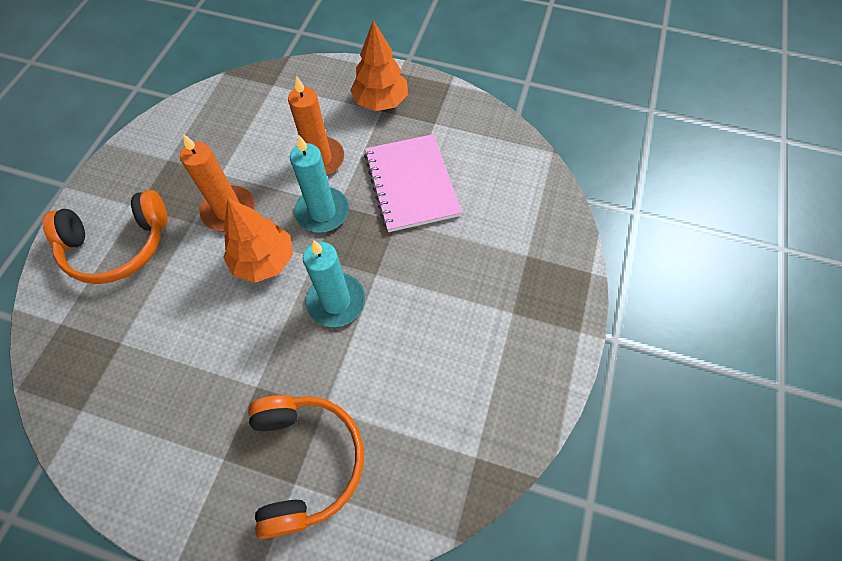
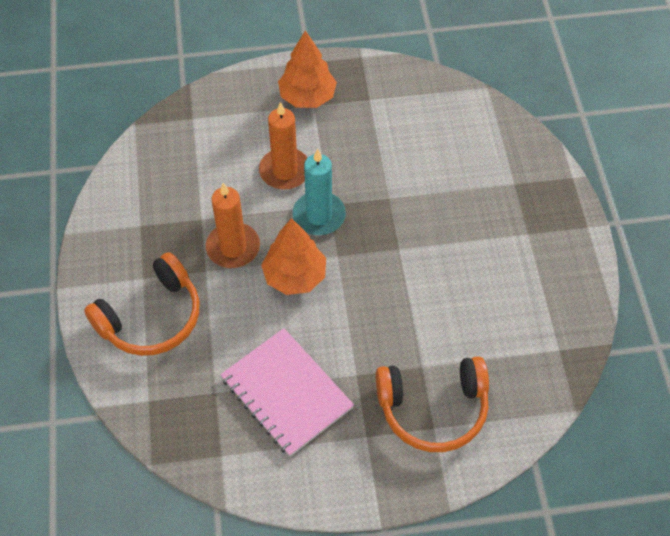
camera: 25 degrees left, 5 degrees down
orange headphones [248,395,364,539] -> orange headphones turned 120 degrees clockwise [376,356,489,452]
turquoise candle [303,240,365,327] -> none
pink notebook [364,134,462,232] -> pink notebook moved to [220,328,354,457]

